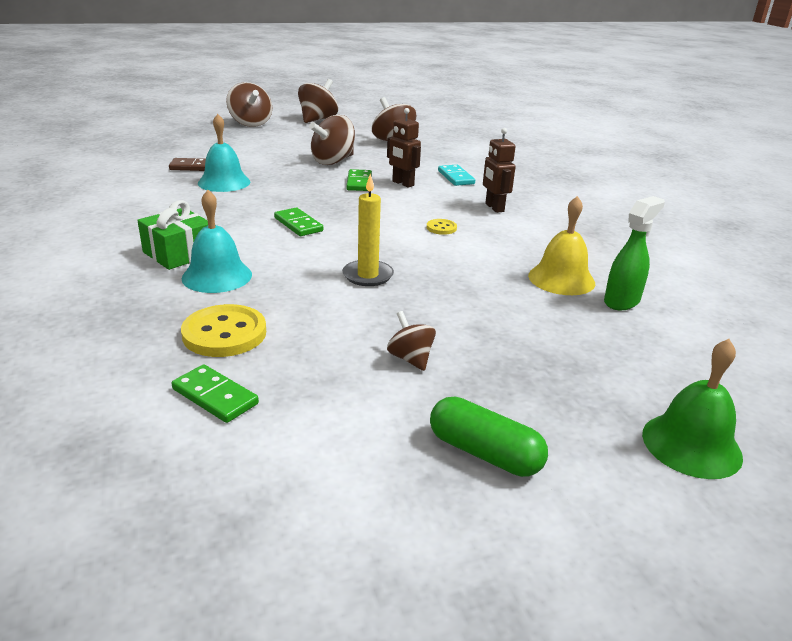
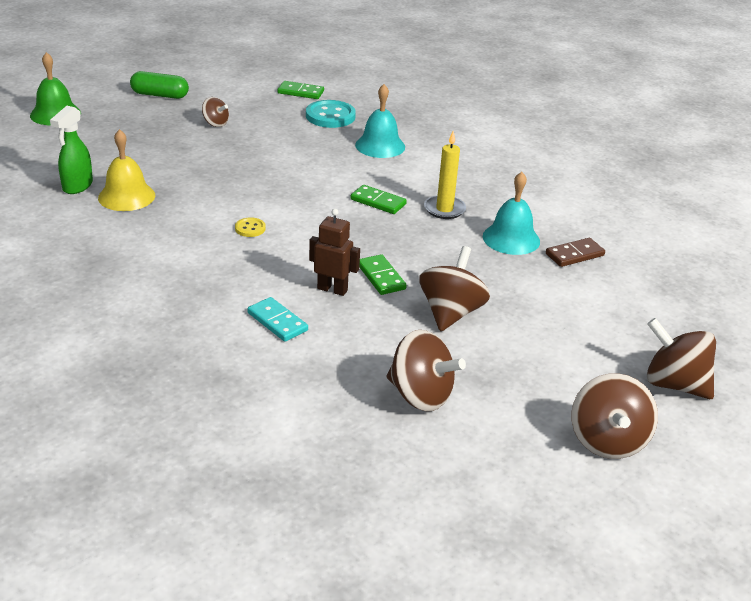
camera: 155 degrees right, 5 degrees up
green gift [137,200,208,270] -> none
yellow button [181,304,266,357] -> turquoise button [306,100,356,128]
yellow candle [342,174,394,286] -> yellow candle moved to [424,131,466,219]
brown robot [483,128,516,213] -> none

